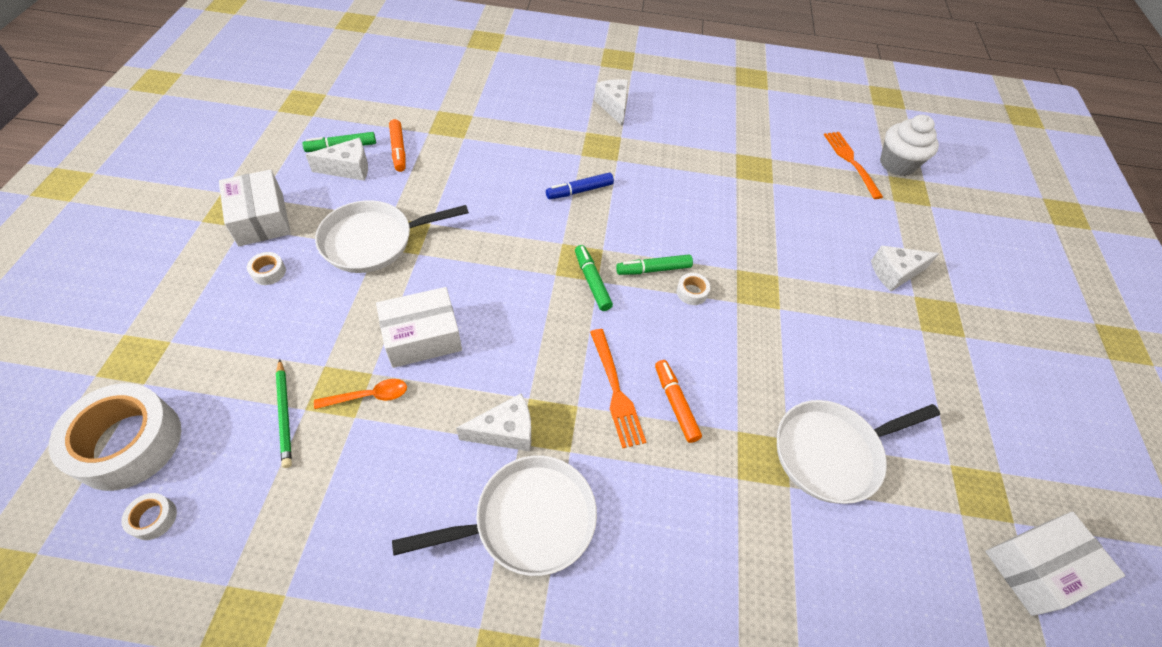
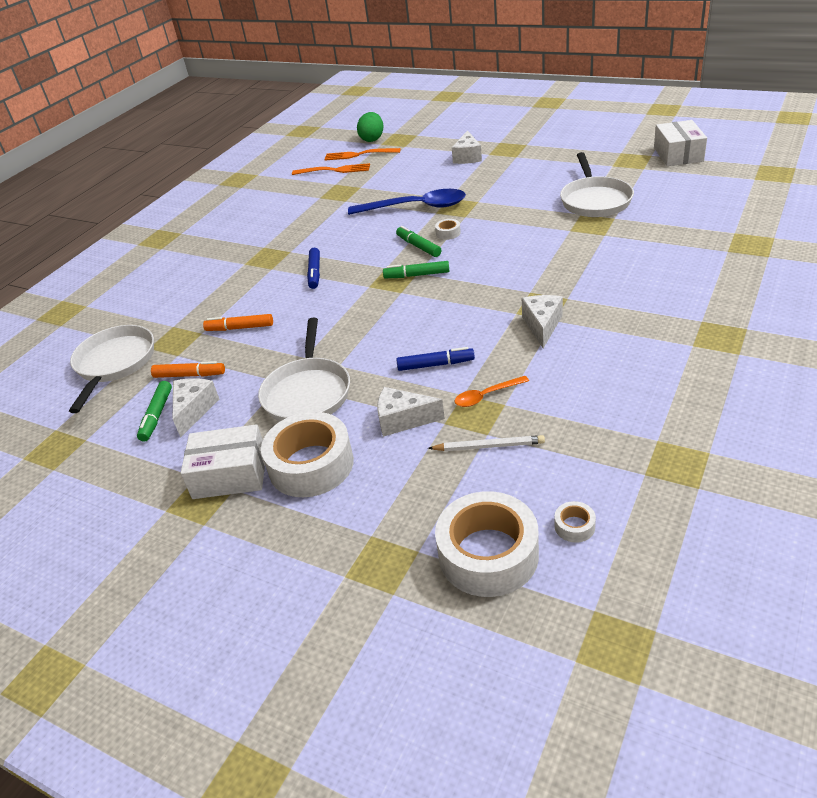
camera: 60 degrees left, 15 degrees down
white tape [247,252,286,285] -> white tape [261,412,354,497], size x2.46
green pencil [276,359,292,468] -> white pencil [428,435,545,451]
orange spoon [314,379,407,409] -> orange spoon turned 120 degrees counterclockwise [454,376,529,407]
white box [376,287,462,368] -> blue marker [396,347,475,371]
white pan [392,455,597,576] -> white pan moved to [69,325,154,413]
orange fork [590,329,646,448] -> orange fork moved to [292,163,370,175]
white cheese [594,79,628,126] -> white cheese moved to [377,387,445,437]
green marker [616,254,693,275] -> green marker turned 135 degrees clockwise [396,226,441,257]
orange marker [655,360,702,443] -> orange marker moved to [203,314,273,331]
white cupcake [880,115,939,176] -> green egg [357,112,383,142]
none -> blue spoon [348,189,466,215]

